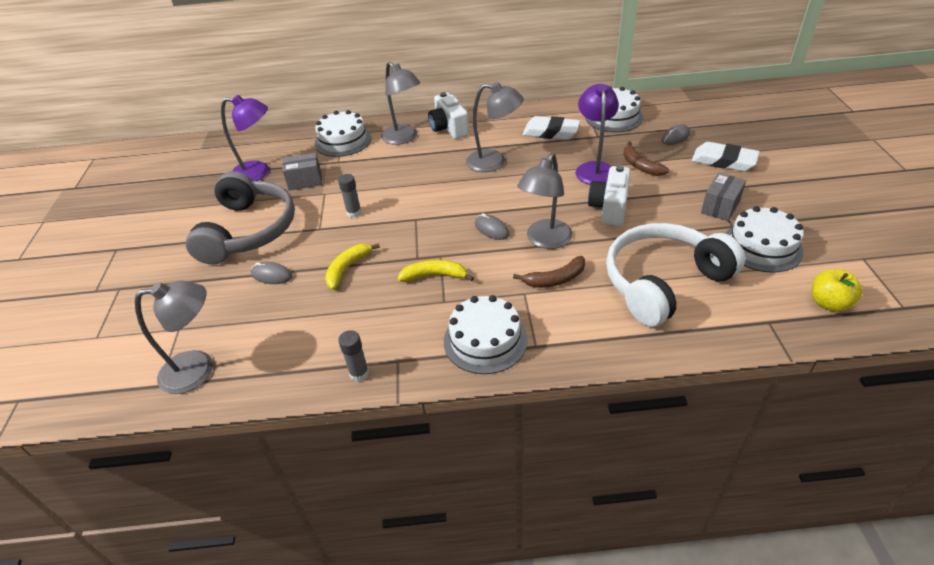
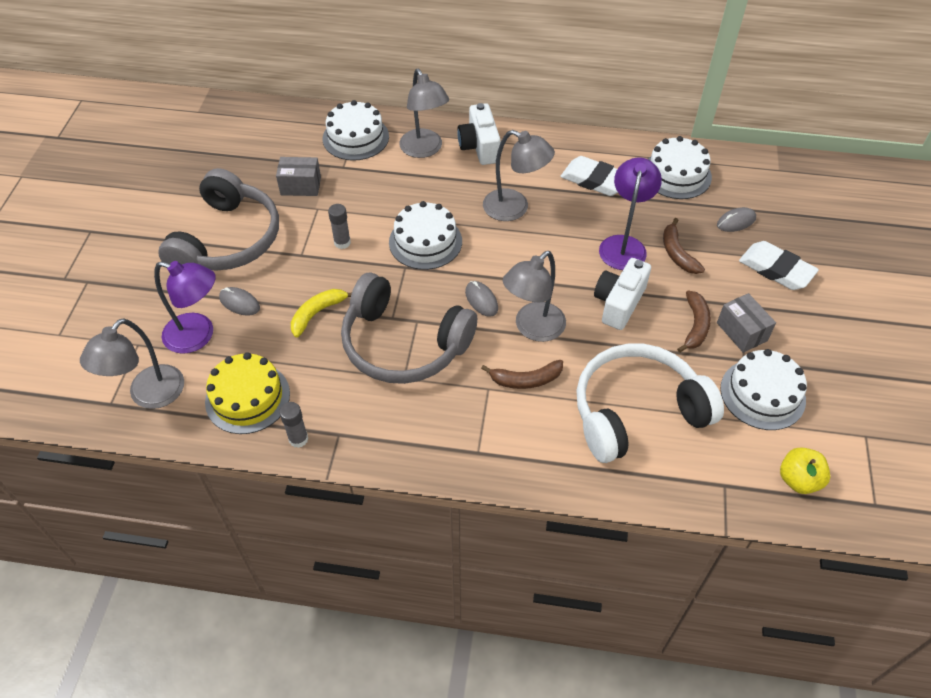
camera: 10 degrees right, 10 degrees up
grey lamp [135,281,213,394] -> grey lamp turned 120 degrees clockwise [80,318,184,409]
purple lamp [221,95,269,181] -> purple lamp moved to [154,261,216,354]
yellow banana [398,260,474,282] -> grey headphones [341,272,477,384]
white cake [444,295,528,374] -> white cake moved to [389,201,462,270]
grey box [701,173,746,221] -> grey box turned 75 degrees counterclockwise [717,293,776,353]
none -> yellow cake [205,352,290,434]
none -> brown banana [677,290,711,353]

